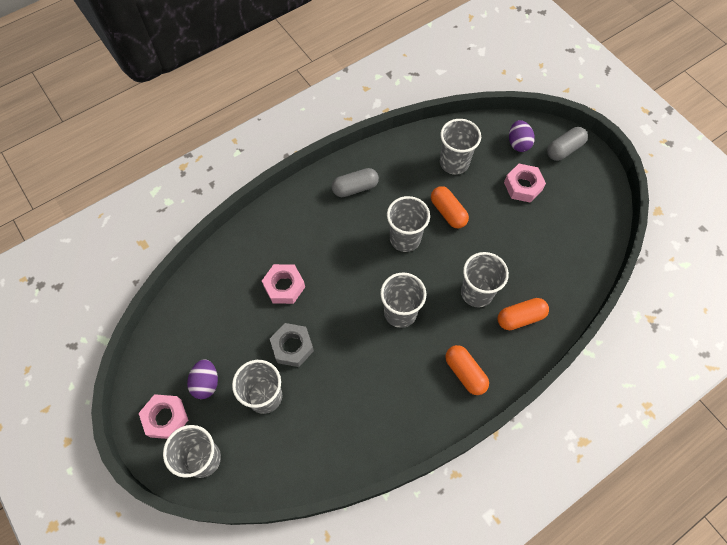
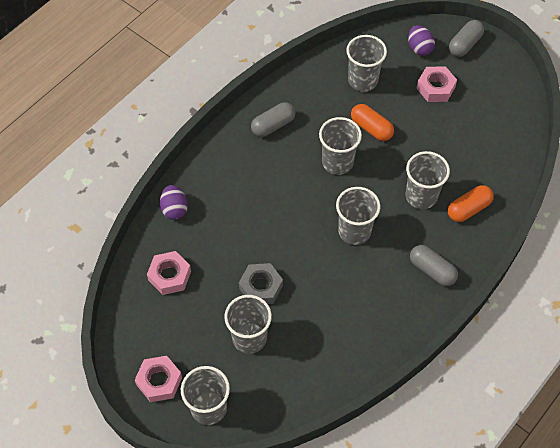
camera: 15 degrees left, 5 degrees down
purple egg [187,359,218,399] -> purple egg moved to [160,185,188,220]
pink nut [262,264,305,304] -> pink nut moved to [147,251,191,295]
orange capsule [445,345,489,395] -> grey capsule [410,245,458,286]

